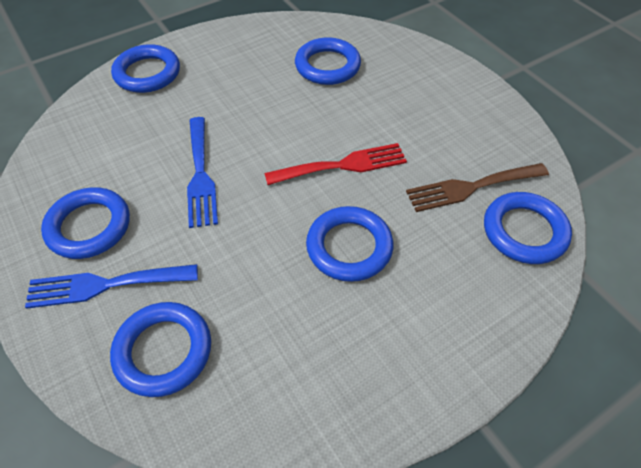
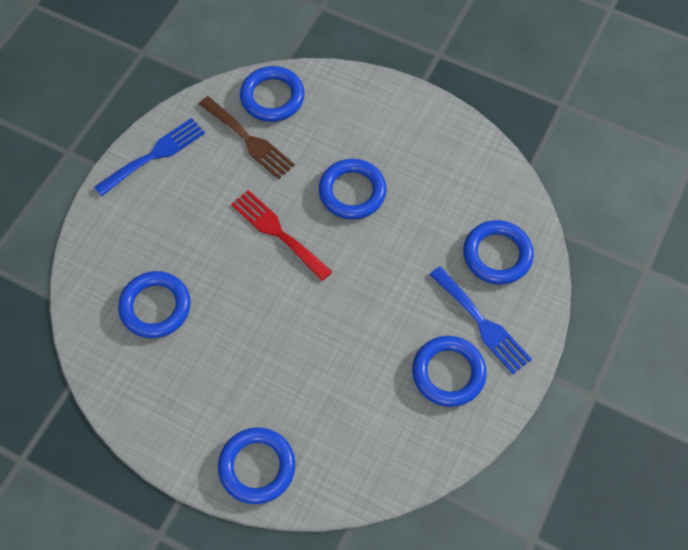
camera: 120 degrees left, 10 degrees up
blue fork [187,117,218,228] -> blue fork moved to [94,118,205,196]

